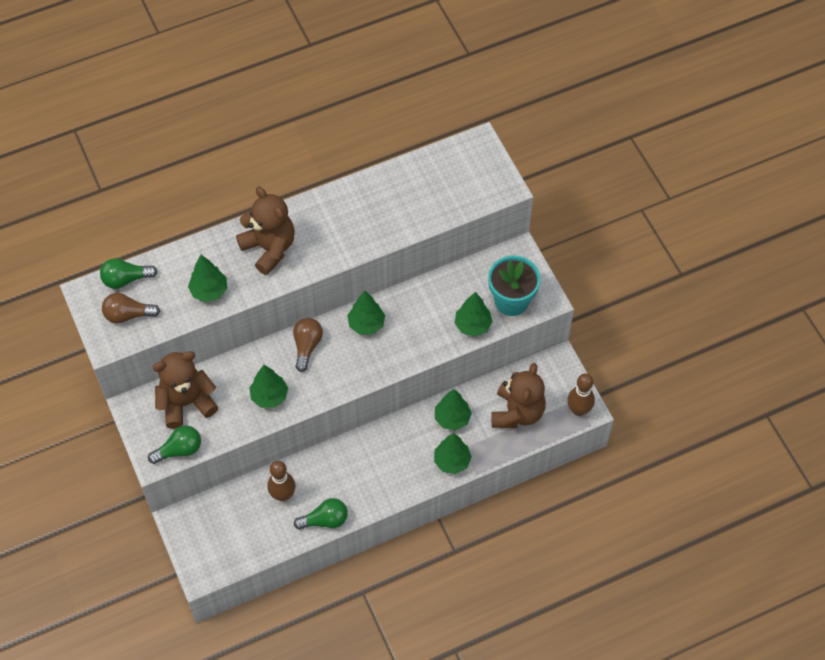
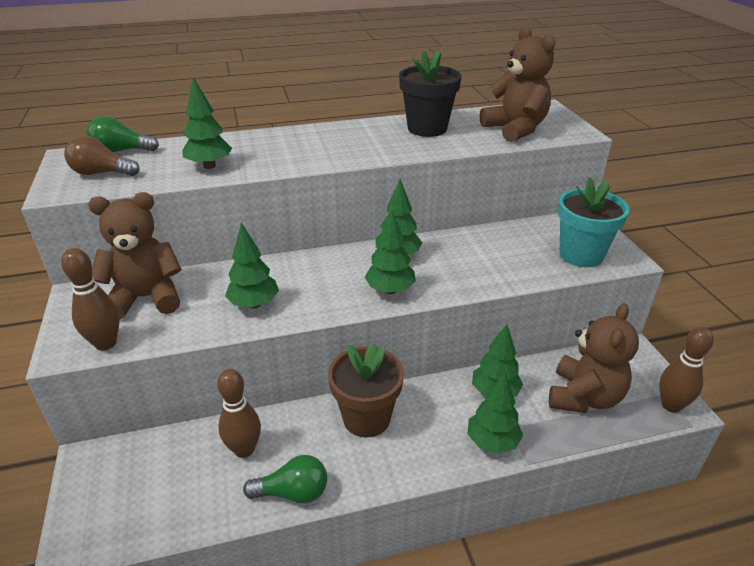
camera: 10 degrees right, 25 degrees down
green light bulb [148,426,201,464] -> brown bowling pin [61,248,120,350]
brown teddy bear [236,187,295,275] -> brown teddy bear moved to [480,26,555,142]
brown light bulb [293,318,323,372] -> none
green tree [455,292,492,337] -> green tree moved to [364,210,416,294]
none -> brown flower pot [328,342,404,437]
none -> black flower pot [399,50,461,137]

